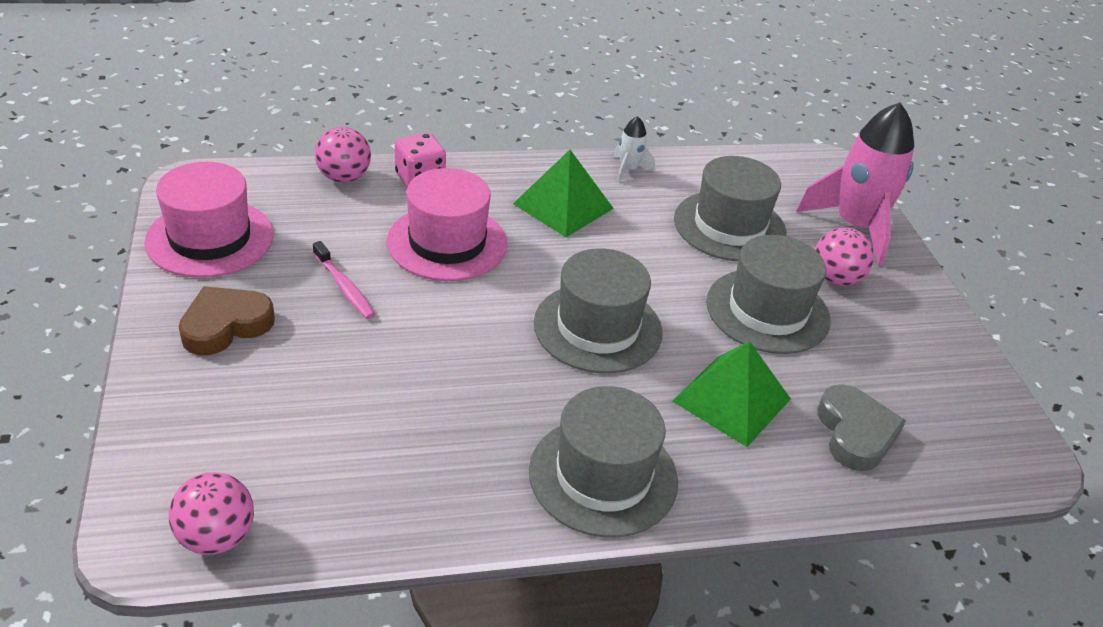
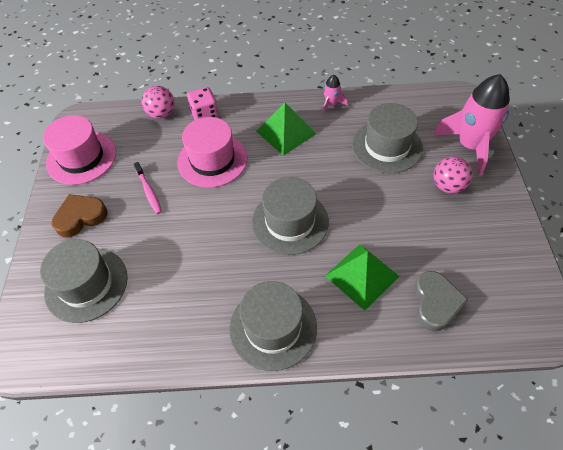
camera: 15 degrees right, 15 degrees up
pink ball [168,472,254,555] -> none
white rocket [613,116,655,183] -> pink rocket [322,75,348,114]
grey hat [706,235,830,354] -> grey hat moved to [40,239,128,323]

